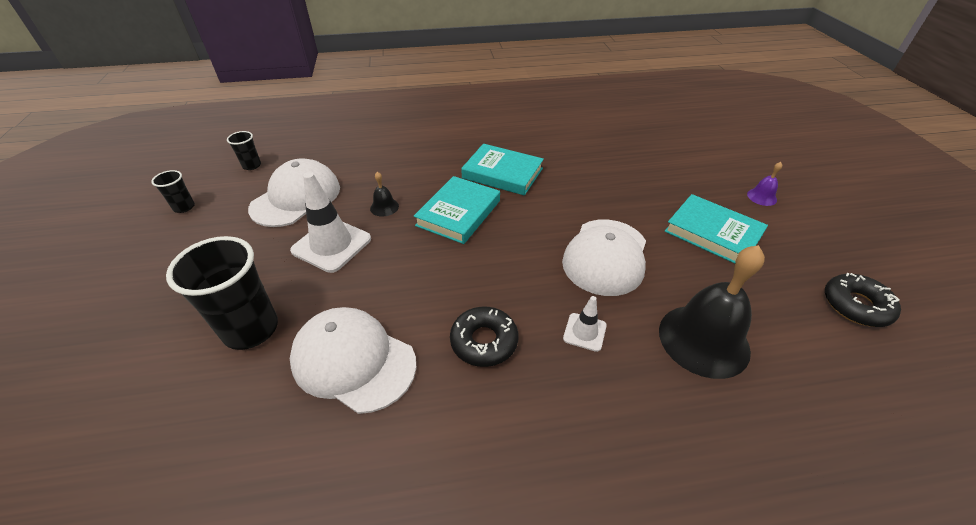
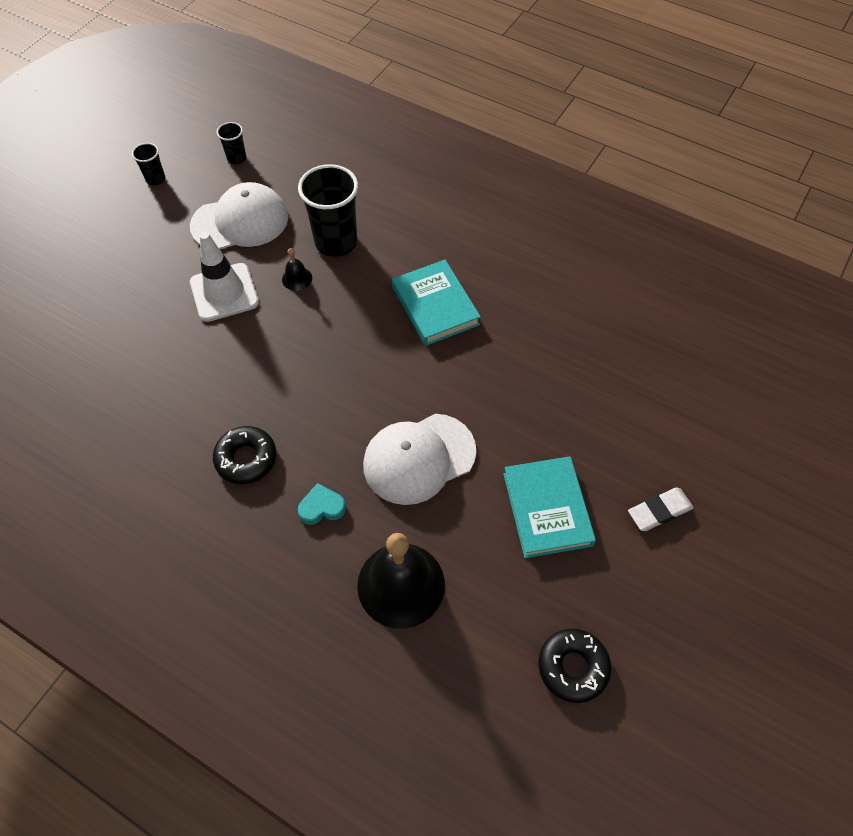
camera: 40 degrees right, 15 degrees up
black cup [166,236,278,350] -> black cup moved to [298,164,358,257]
white cap [290,307,416,414] -> none
turquoise book [414,176,500,244] -> none
white traffic cone [563,296,607,352] -> turquoise heart [298,483,346,525]
purple bell [747,162,782,206] -> white eraser [628,487,694,531]

